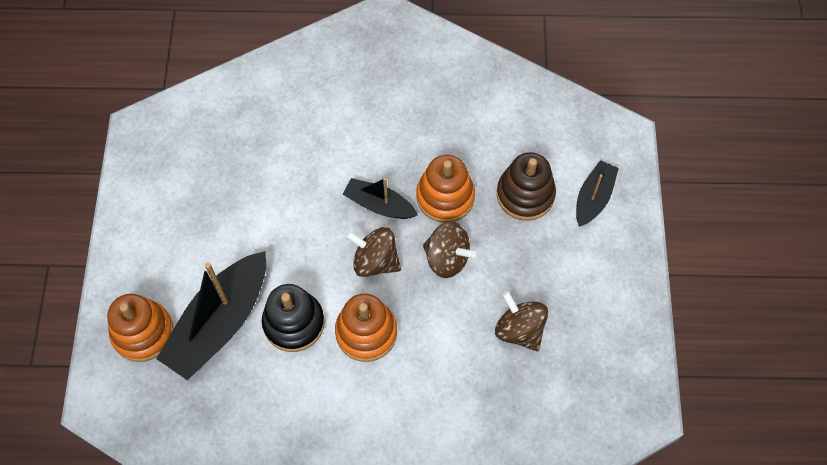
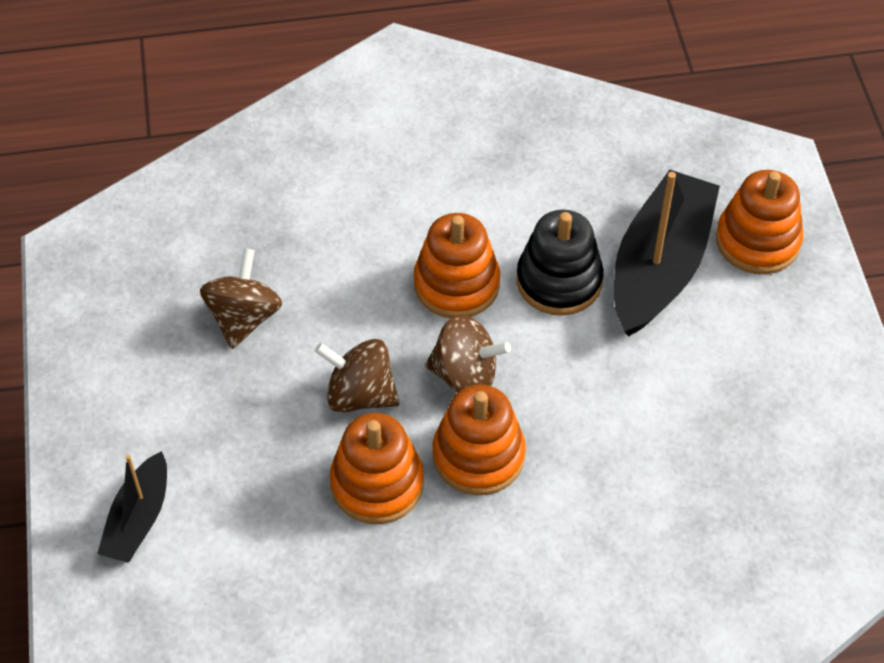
camera: 170 degrees right, 10 degrees down
black boat [343,178,418,219] -> orange stacking toy [433,385,526,495]
brown spinning top [495,291,548,351] -> brown spinning top turned 120 degrees counterclockwise [200,248,282,349]
brown stacking toy [497,152,556,221] -> none

